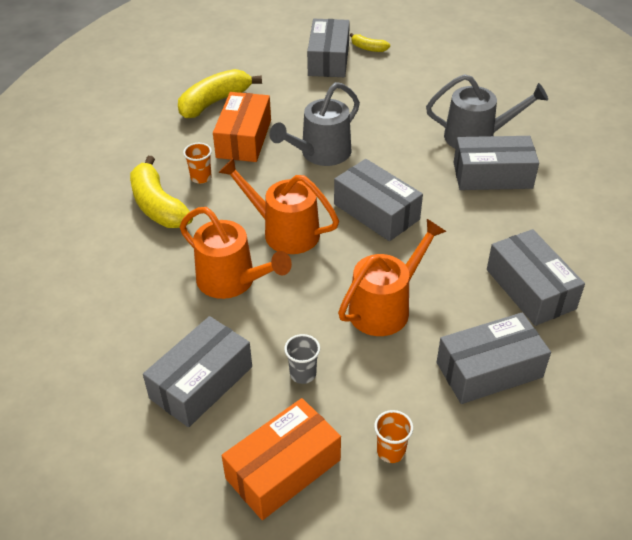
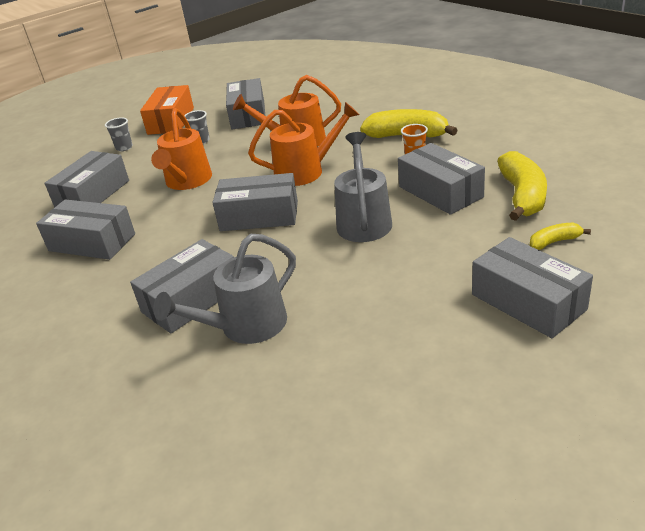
camera: 140 degrees right, 10 degrees down
orange box [213,92,271,162] -> grey box [398,143,485,215]
yellow banana [350,33,390,52] -> yellow banana moved to [530,223,591,250]
orange cup [374,410,413,463] -> grey cup [105,117,133,151]

